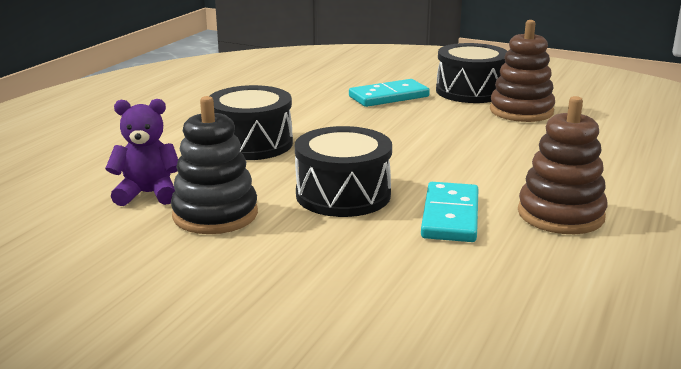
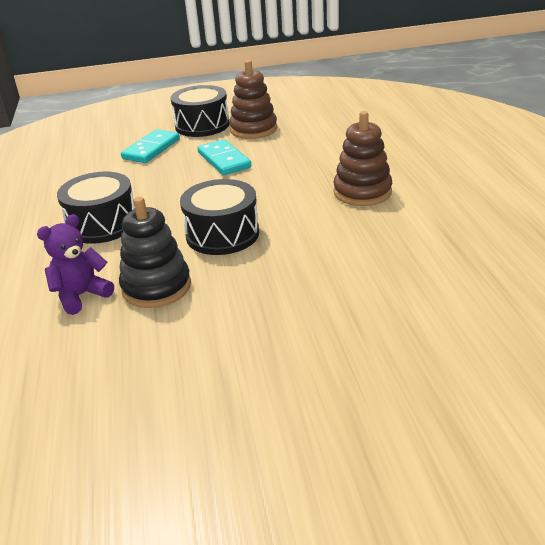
camera: 35 degrees left, 10 degrees up
turquoise domino [421,182,478,242] -> turquoise domino moved to [197,139,251,175]

